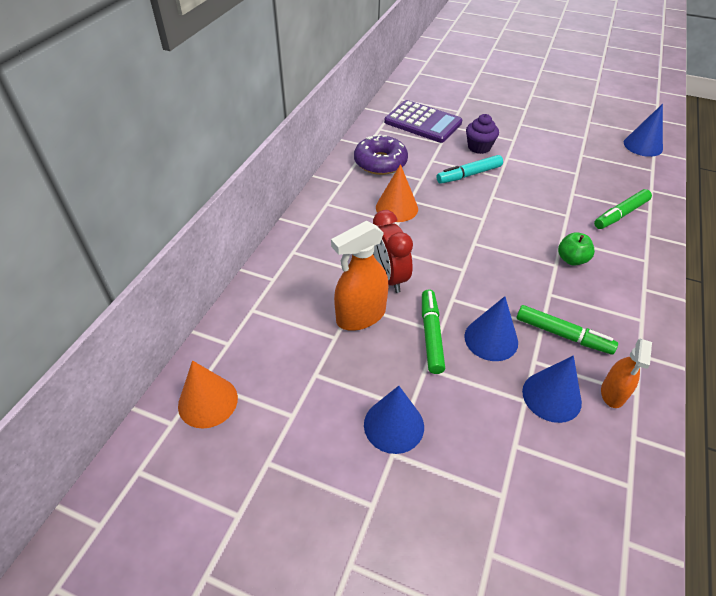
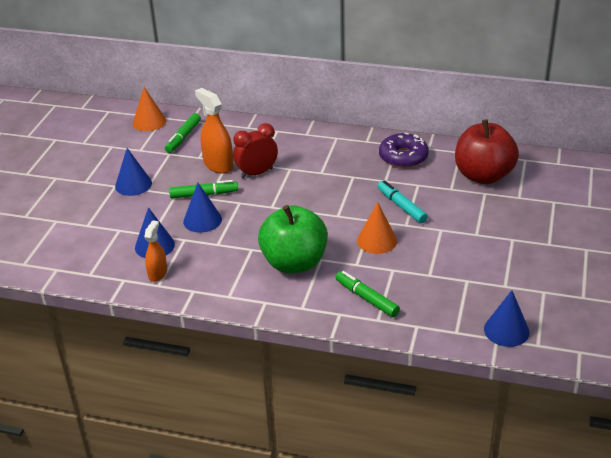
camera: 85 degrees right, 10 degrees down
orange cone [376,164,418,222] -> orange cone moved to [357,202,397,254]
purple calculator [384,100,462,143] -> red apple [455,119,519,184]
purple cupcake [466,114,499,154] -> none
green marker [516,305,618,355] -> green marker moved to [165,113,201,153]
green apple [558,232,595,266] -> green apple [258,205,328,273], size x2.34
orange spray bottle [601,339,652,408] -> orange spray bottle turned 90 degrees clockwise [144,220,167,282]

